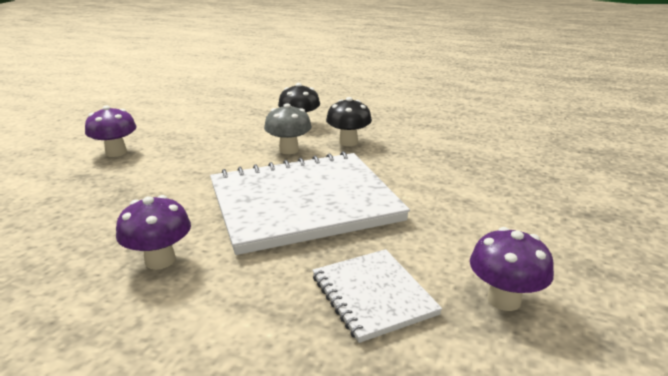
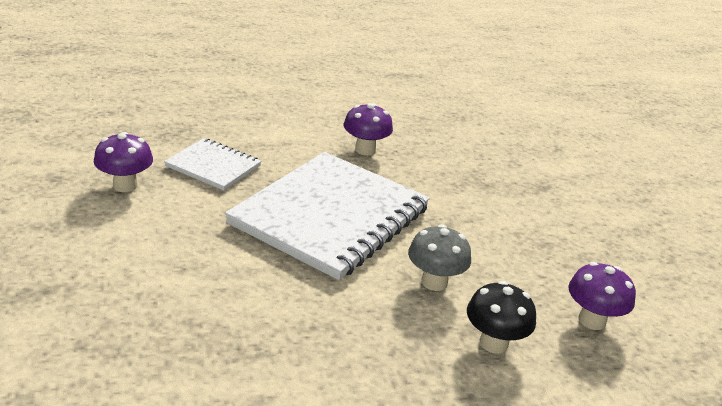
camera: 140 degrees right, 5 degrees up
purple mushroom [85,106,136,157] -> purple mushroom moved to [568,262,636,330]
black mushroom [326,97,372,146] -> none

